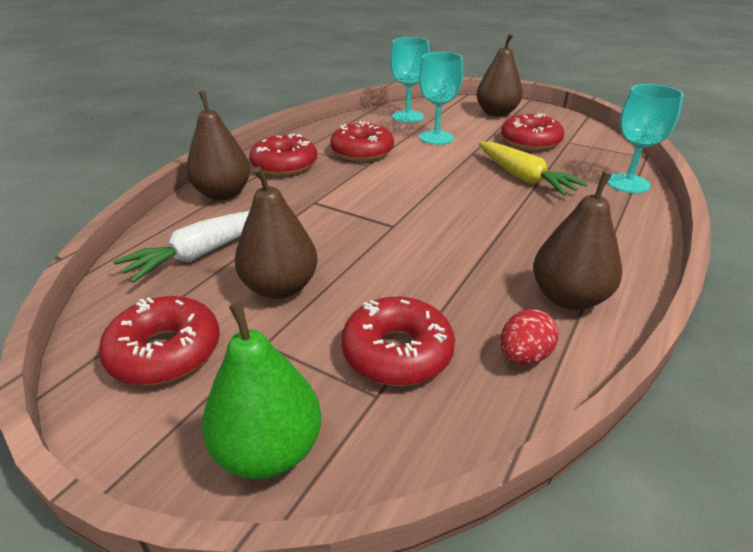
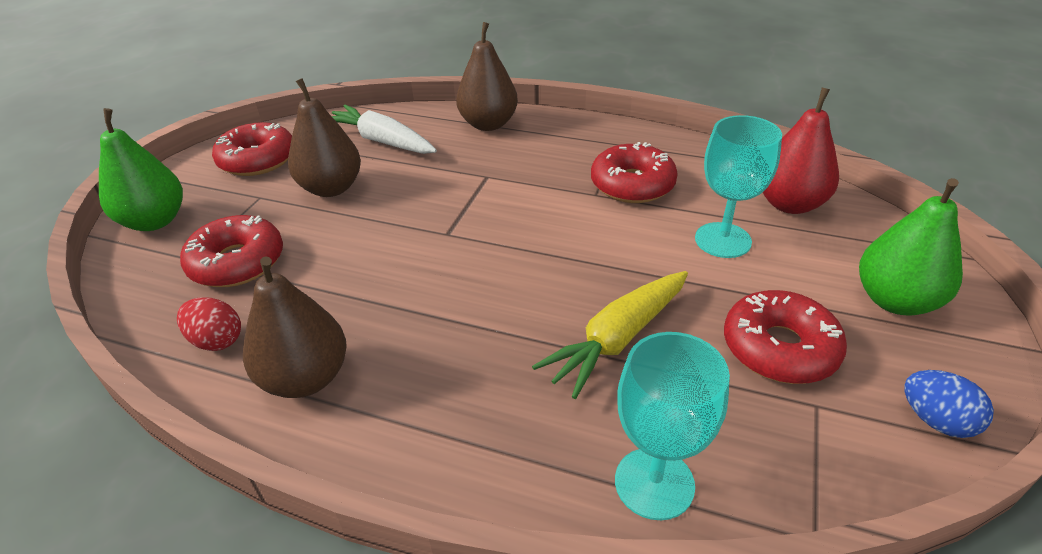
camera: 80 degrees right, 5 degrees up
red donut [249,133,317,176] -> none
turquoise goblet [390,37,430,123] -> red pear [763,88,839,214]
brown pear [476,34,523,117] -> green pear [859,178,963,316]
none -> blue egg [904,370,994,438]

